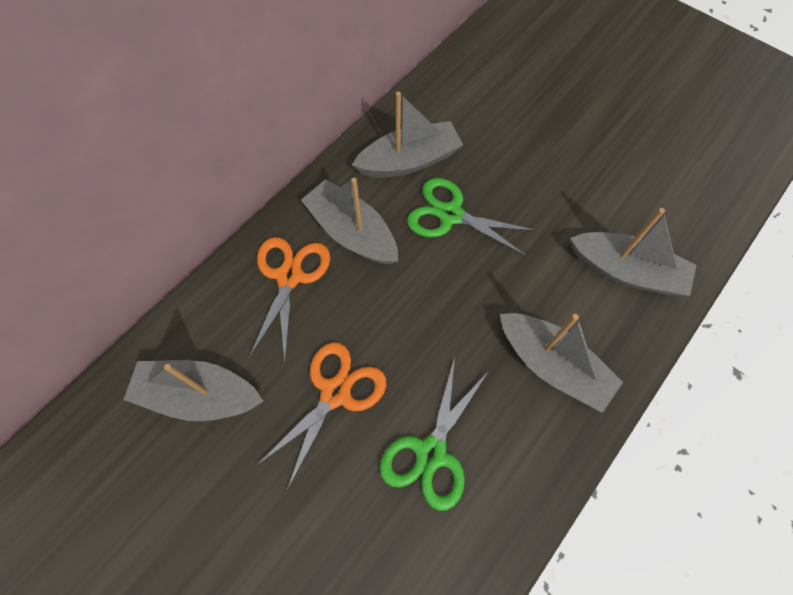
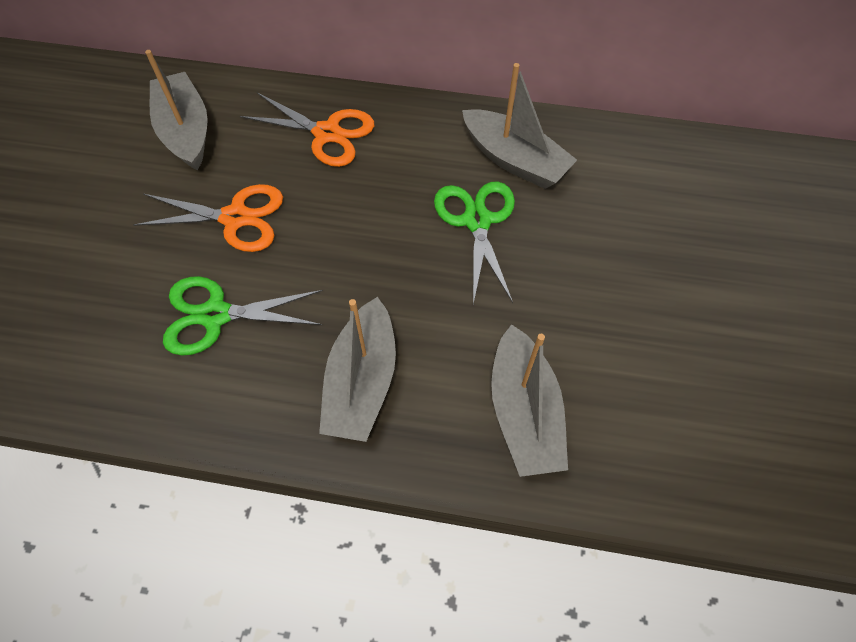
camera: 60 degrees right, 5 degrees down
orange scissors [249,237,330,363] -> orange scissors turned 45 degrees clockwise [240,93,374,167]
grey boat [301,178,398,265] -> none

